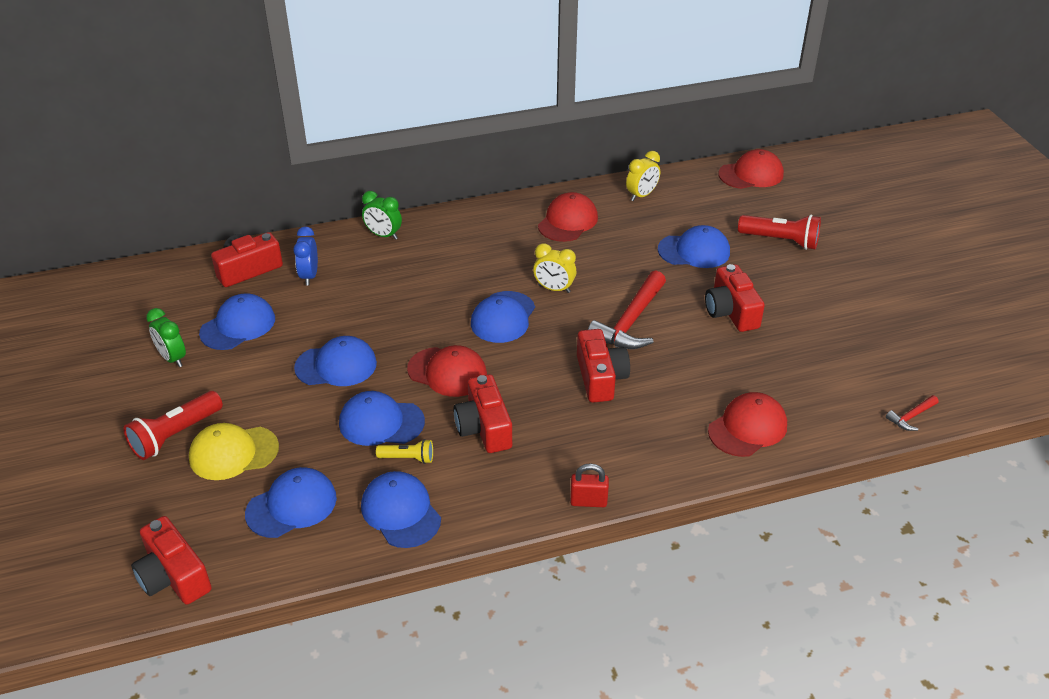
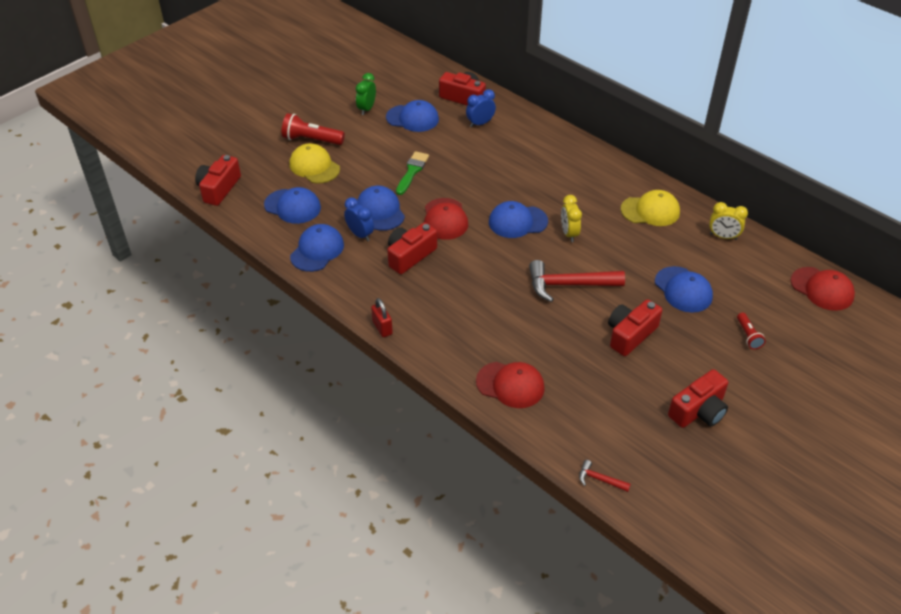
camera: 60 degrees right, 5 degrees up
blue cap [294,336,377,386] -> green brush [396,151,429,195]
green clock [362,191,402,240] -> none
yellow flashlight [376,439,433,464] -> blue clock [344,197,374,241]
red cap [538,192,598,242] -> yellow cap [621,190,680,226]
red camera [577,329,630,403] -> red camera moved to [668,369,728,428]
red flashlight [738,215,821,250] -> red flashlight [737,313,766,349], size x0.57

